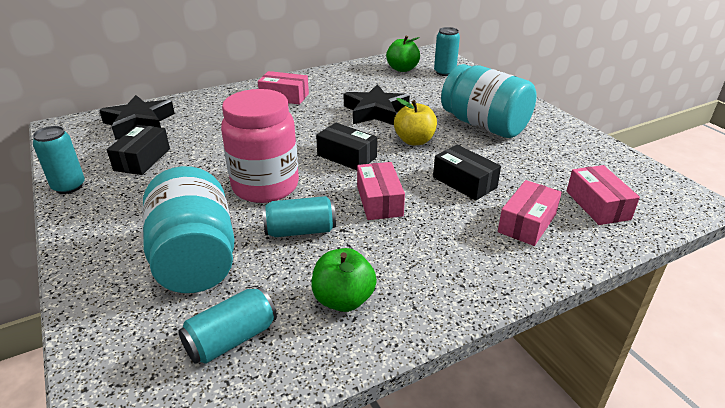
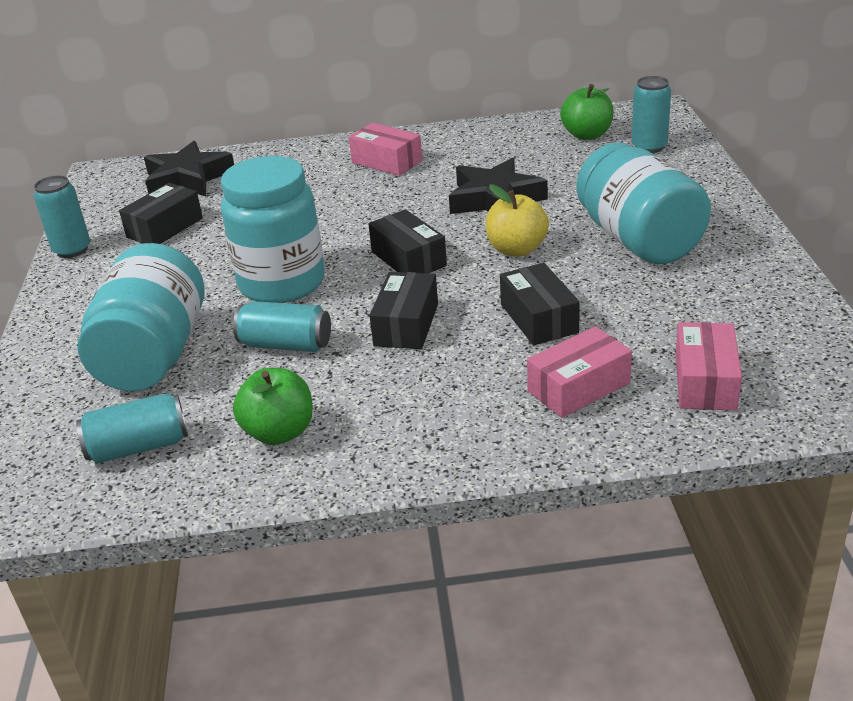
camera: 25 degrees right, 0 degrees up
pink jar [221,89,299,203] -> turquoise jar [221,156,325,303]
pink box [357,162,405,220] -> black box [369,272,438,349]

